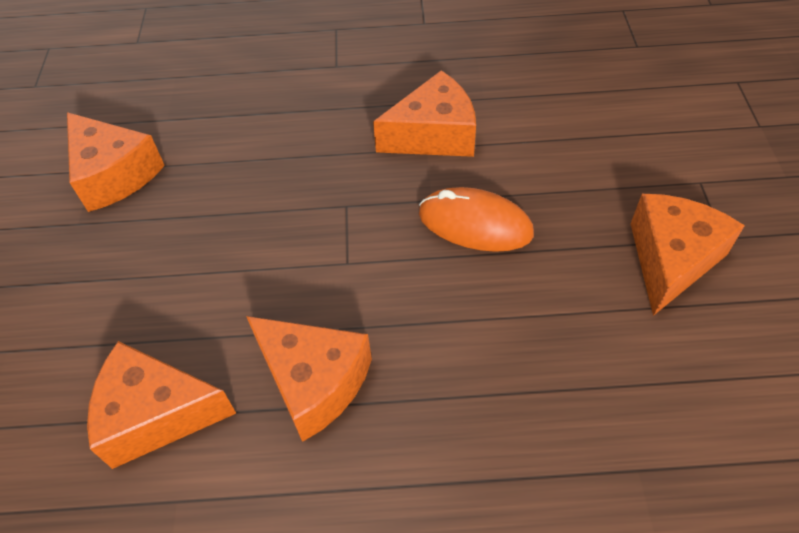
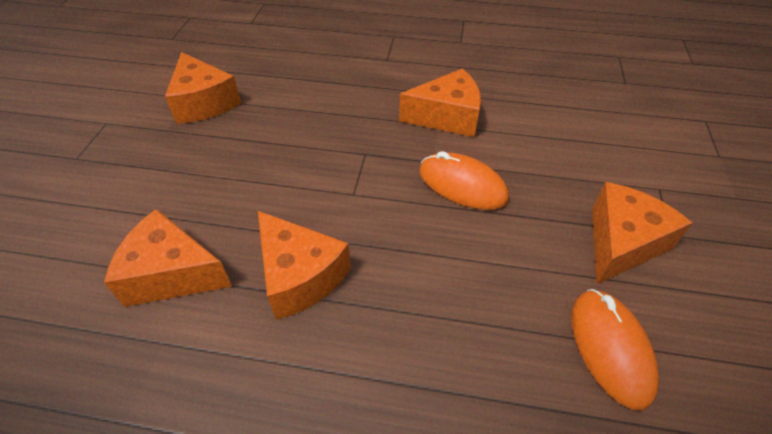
camera: 10 degrees right, 5 degrees down
none -> orange mouse [572,289,659,410]

